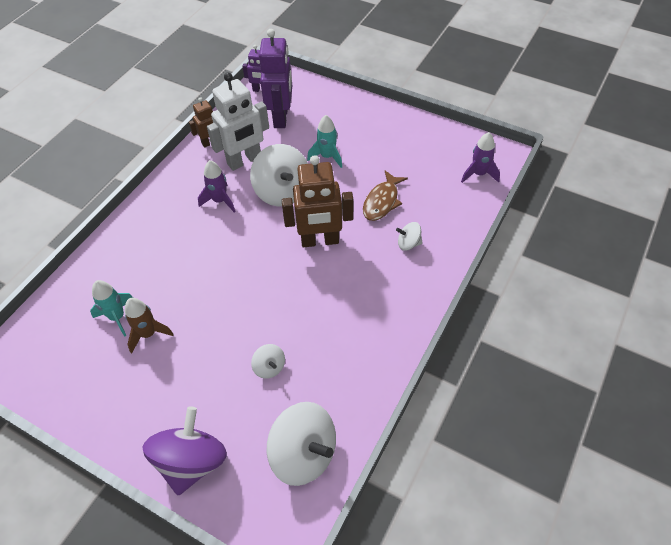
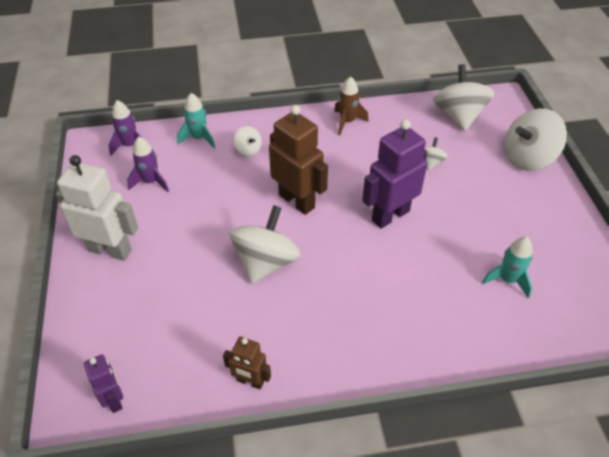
camera: 130 degrees left, 5 degrees down
brown rocket [125,298,174,353] -> brown rocket moved to [334,76,369,135]
purple spinning top [142,406,227,495] -> white spinning top [505,108,567,171]
purple rocket [198,160,236,212] -> purple rocket moved to [127,137,169,192]
white robot [207,72,269,171] -> white robot moved to [56,155,138,261]
purple robot [259,29,292,128] -> purple robot moved to [362,119,427,229]
turquoise rocket [307,115,342,168] -> turquoise rocket moved to [177,93,215,148]
brown fish [363,171,408,221] -> none

